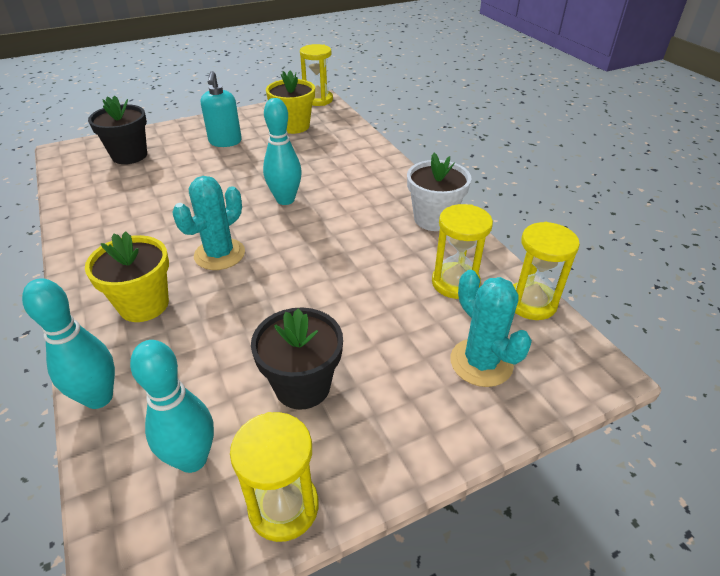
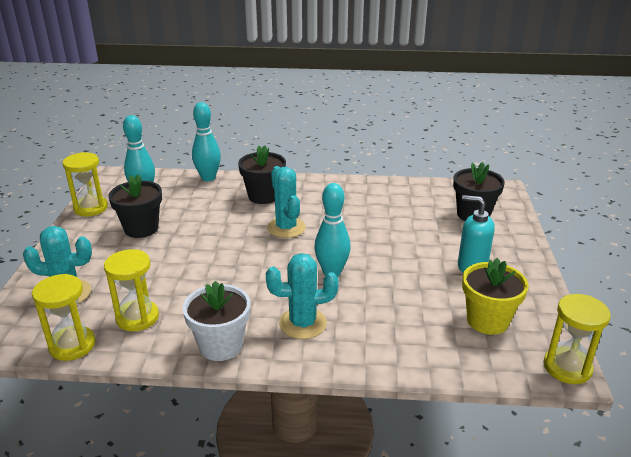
camera: 120 degrees right, 10 degrees down
yellow flower pot [85,231,169,322] -> black flower pot [238,145,286,204]
none -> turquoise cactus [266,253,339,339]

